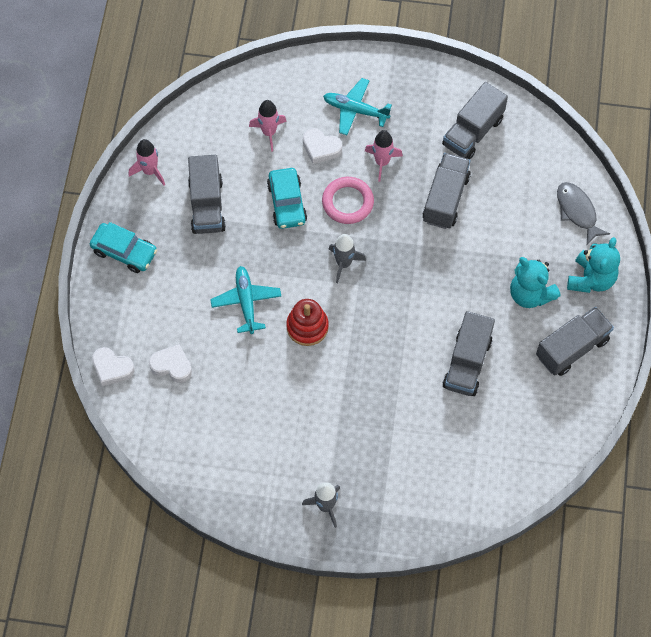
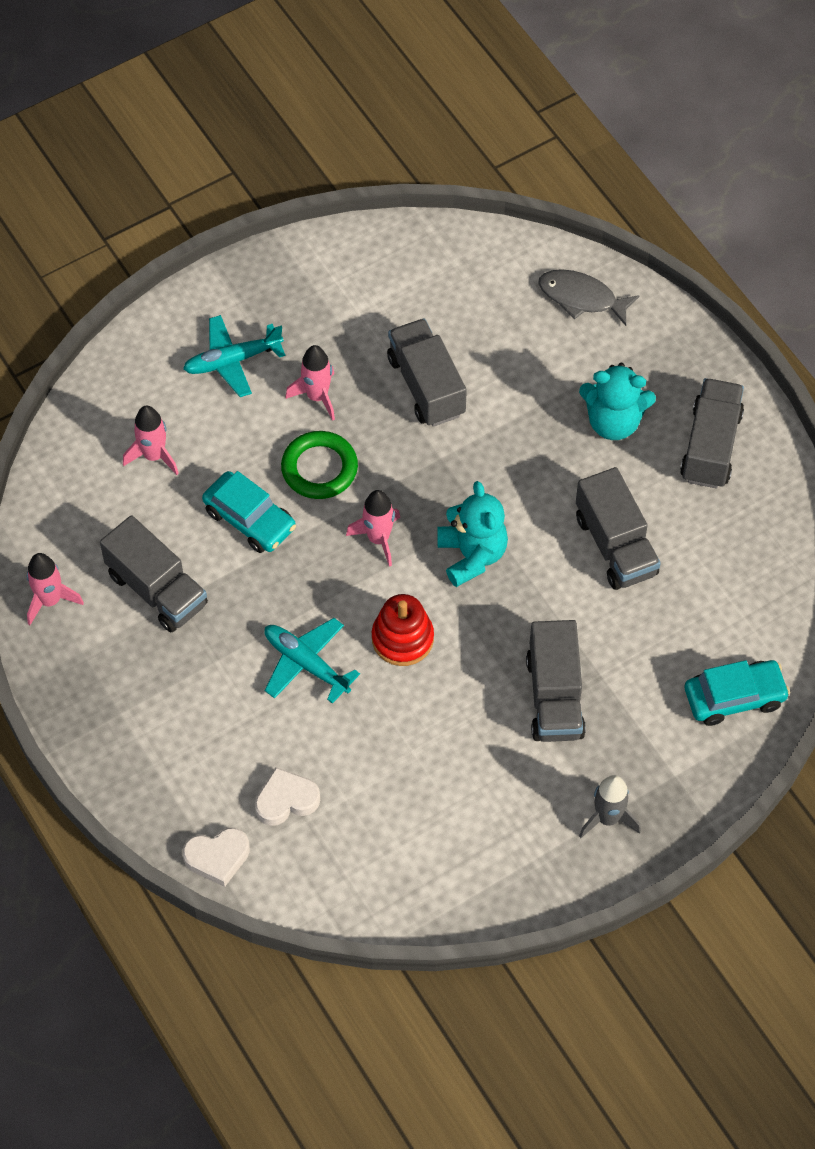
camera: 40 degrees left, 5 degrees down
turquoise car [90,222,157,273] -> turquoise car moved to [685,660,790,726]
white heart [303,128,342,164] -> none
pink ring [322,177,374,224] -> green ring [281,431,358,499]
grey rocket [329,234,366,283] -> pink rocket [346,490,400,567]
grey truck [442,82,508,159] -> grey truck moved to [526,620,586,742]
turquoise teddy bear [567,237,620,293] -> turquoise teddy bear moved to [437,481,508,587]

